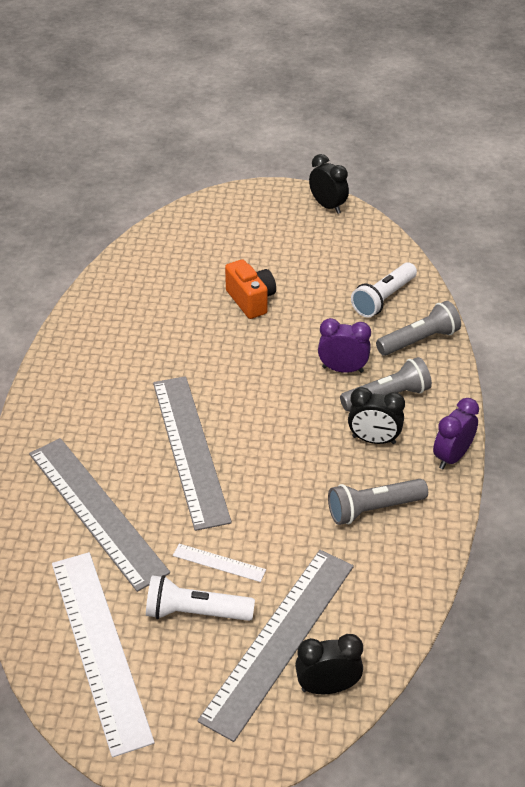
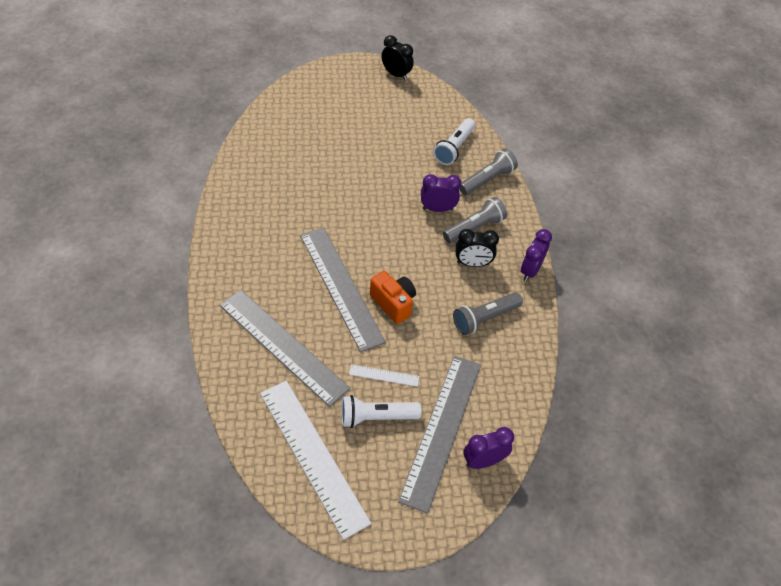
camera: 15 degrees left, 10 degrees up
orange camera [225,259,276,319] -> orange camera moved to [370,271,416,324]
black clock [295,634,363,694] -> purple clock [463,427,514,469]

